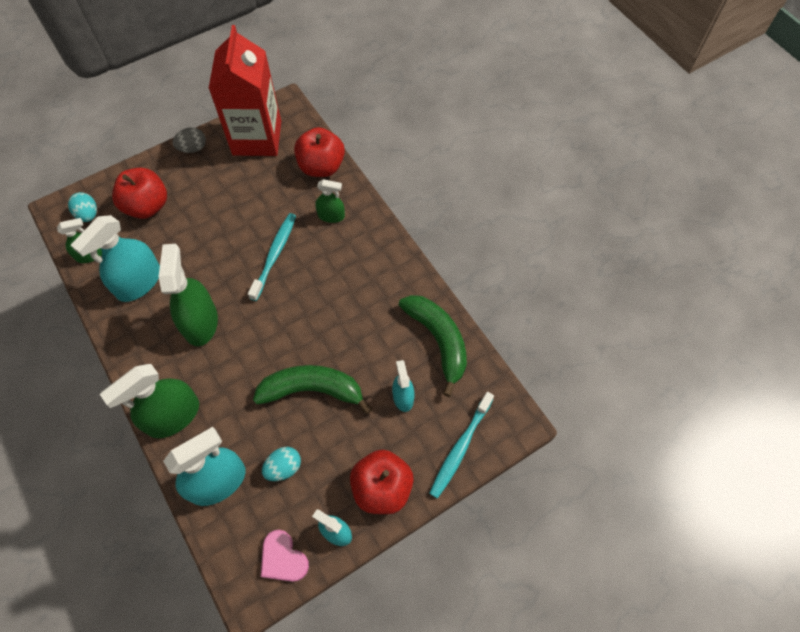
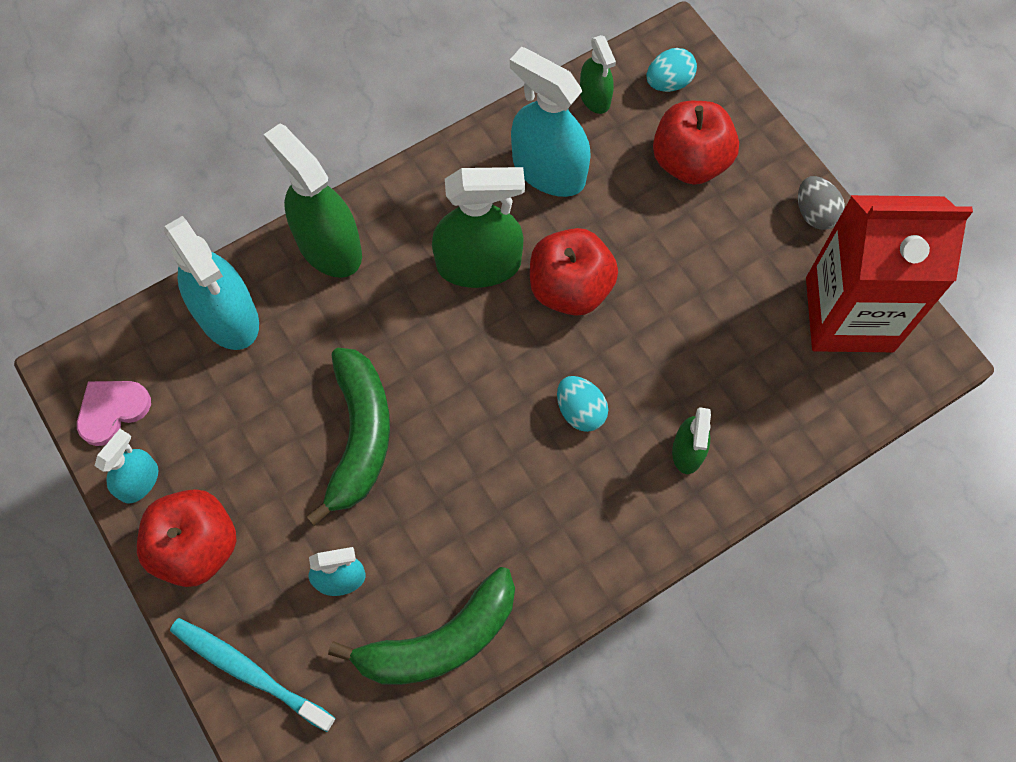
camera: 90 degrees right, 5 degrees up
turquoise toothbrush [248,213,296,301] -> none
turquoise egg [262,447,301,481] -> turquoise egg moved to [557,376,608,432]
red apple [294,127,345,177] -> red apple moved to [530,228,618,316]

